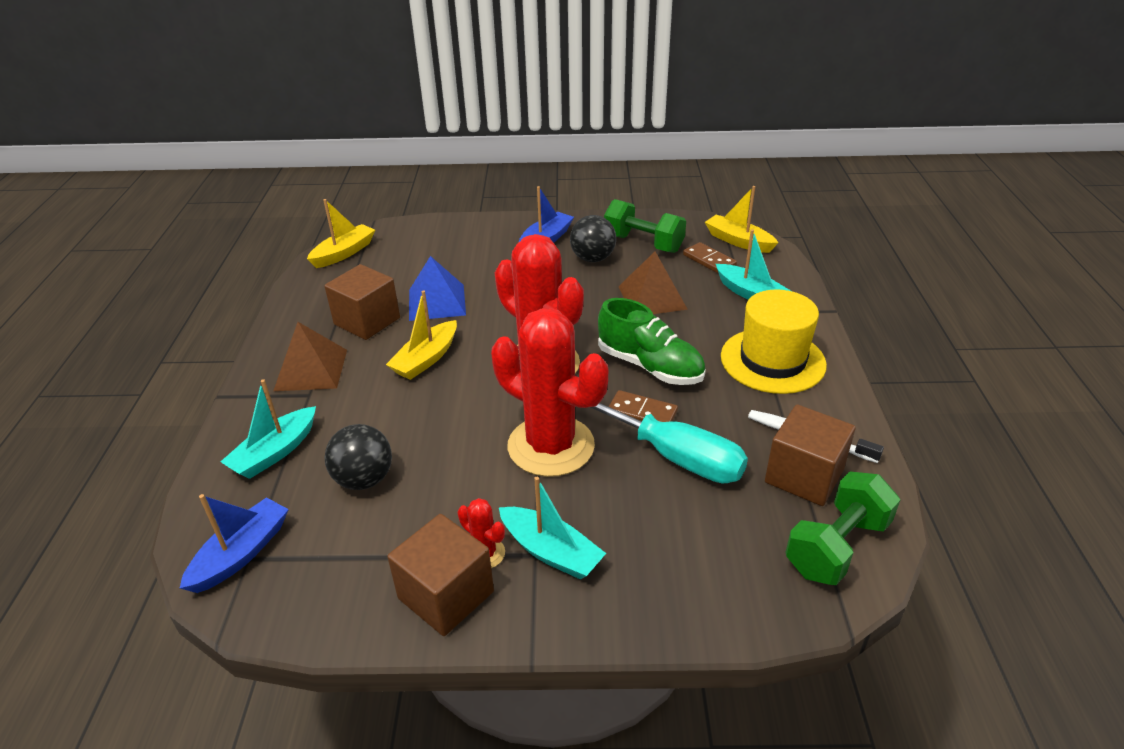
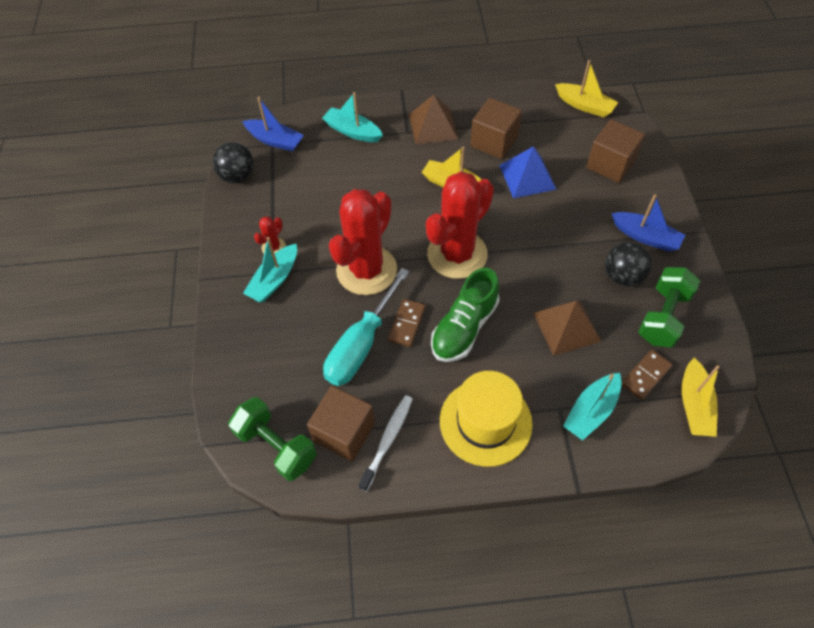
camera: 85 degrees right, 20 degrees up
black ball [324,424,392,490] -> black ball moved to [212,142,254,183]
brown cube [387,514,494,636] -> brown cube moved to [586,119,645,183]
yellow boat [705,186,778,253] -> yellow boat turned 150 degrees clockwise [682,358,720,437]

